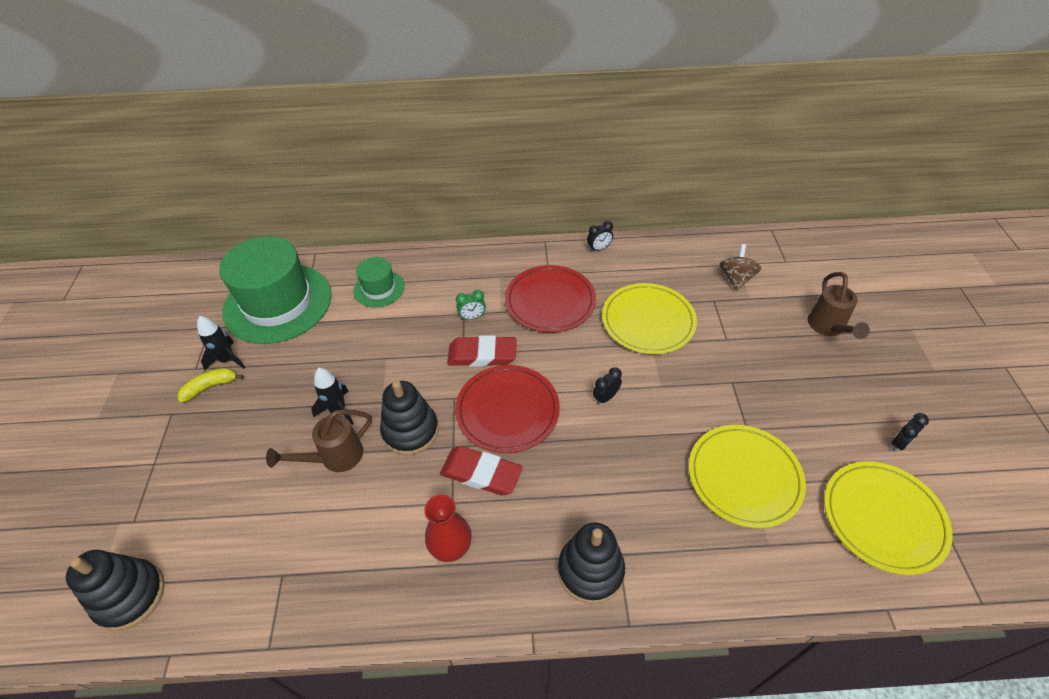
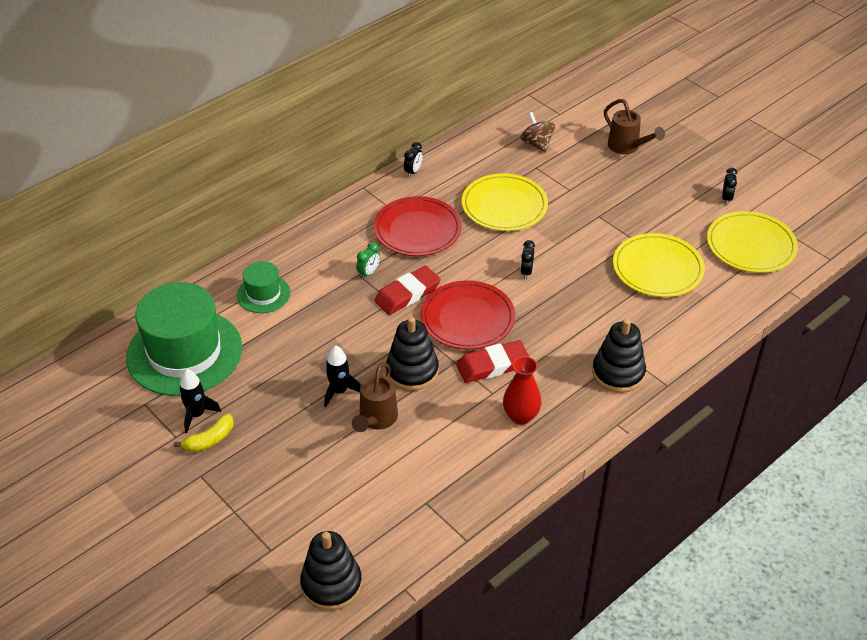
camera: 40 degrees left, 5 degrees down
yellow banana [177,367,244,403] -> yellow banana turned 150 degrees counterclockwise [174,413,234,452]

